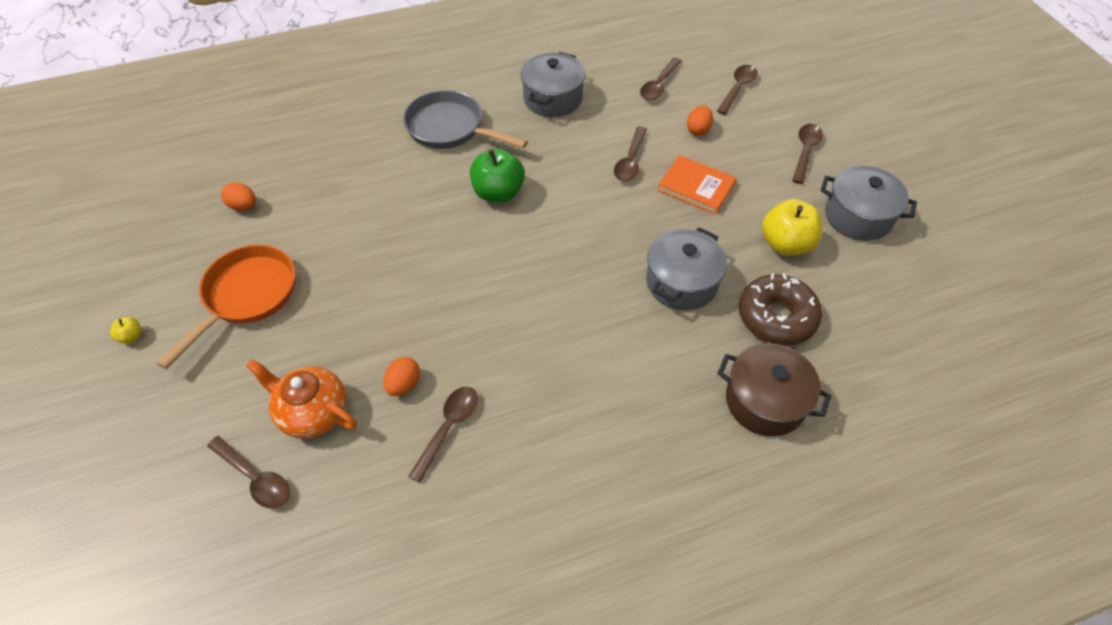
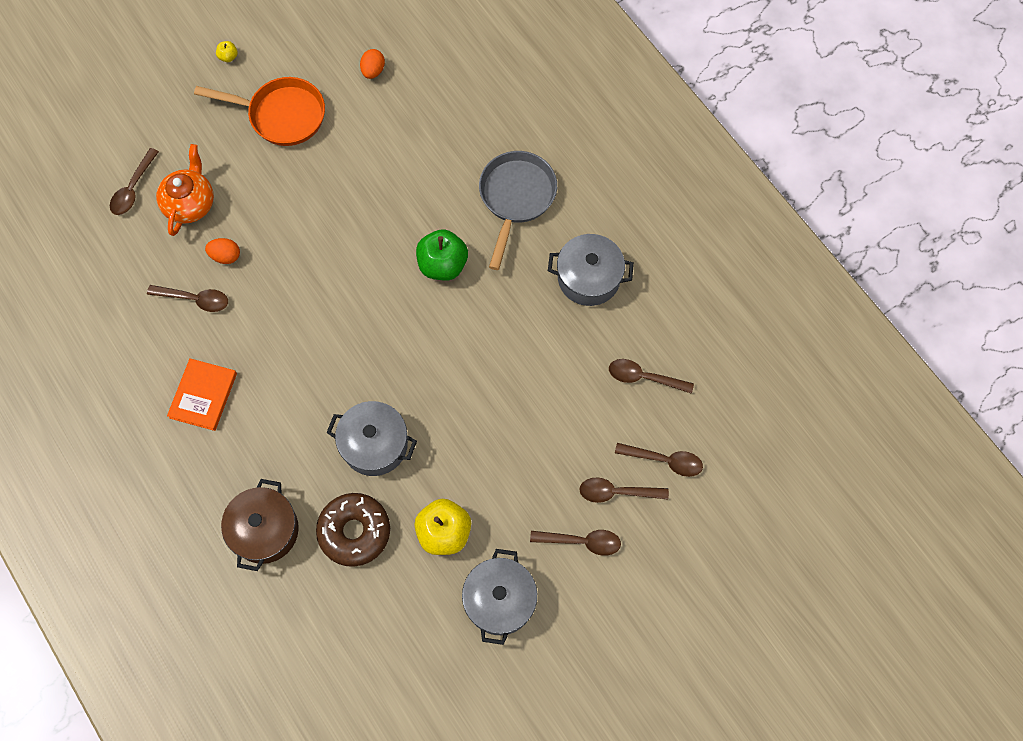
camera: 75 degrees right, 15 degrees up
brown spoon [614,127,647,181] -> brown spoon moved to [579,478,669,503]
orange book [657,155,736,214] -> orange book moved to [167,358,237,431]
orange egg [687,105,713,136] -> none

